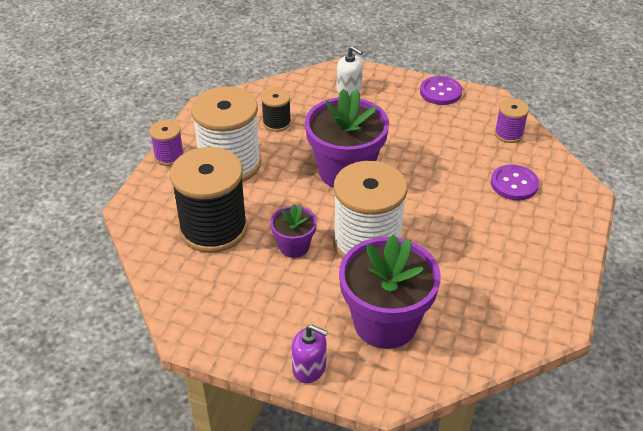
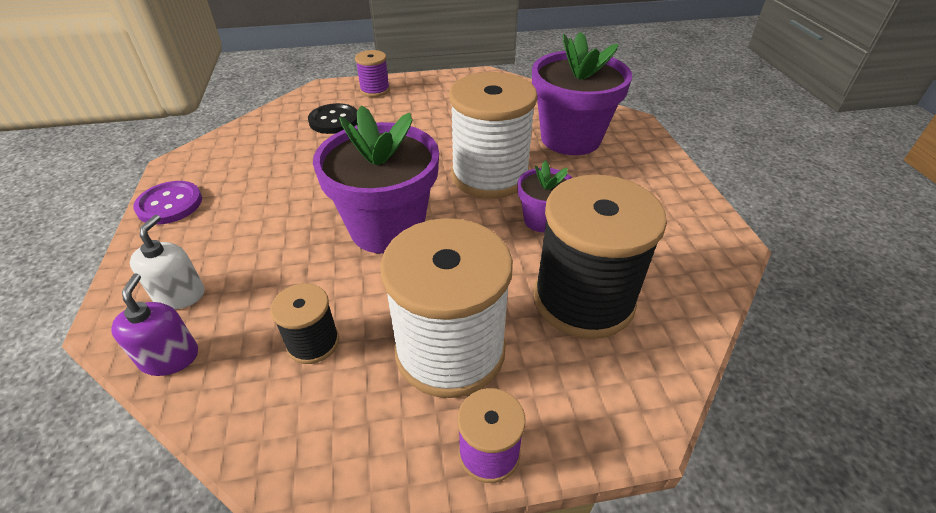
camera: 120 degrees left, 0 degrees up
purple soap dispenser [291,325,328,383] -> purple soap dispenser moved to [111,274,198,376]
purple button [491,164,539,200] -> black button [308,103,357,134]
purple spool [494,98,529,143] -> purple spool moved to [355,50,390,97]

